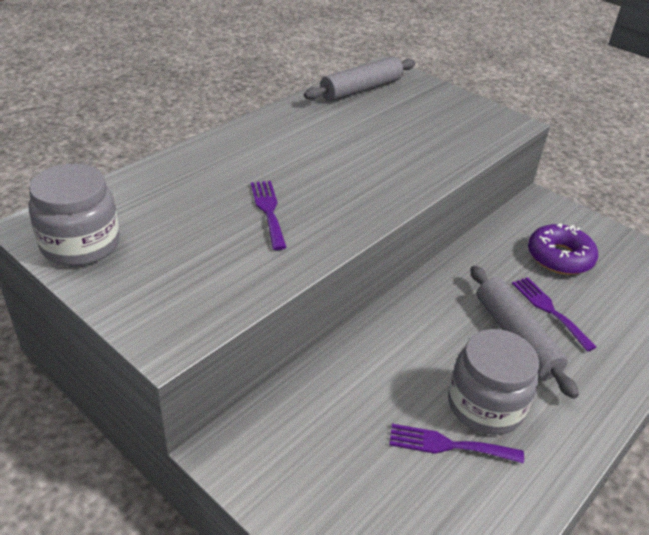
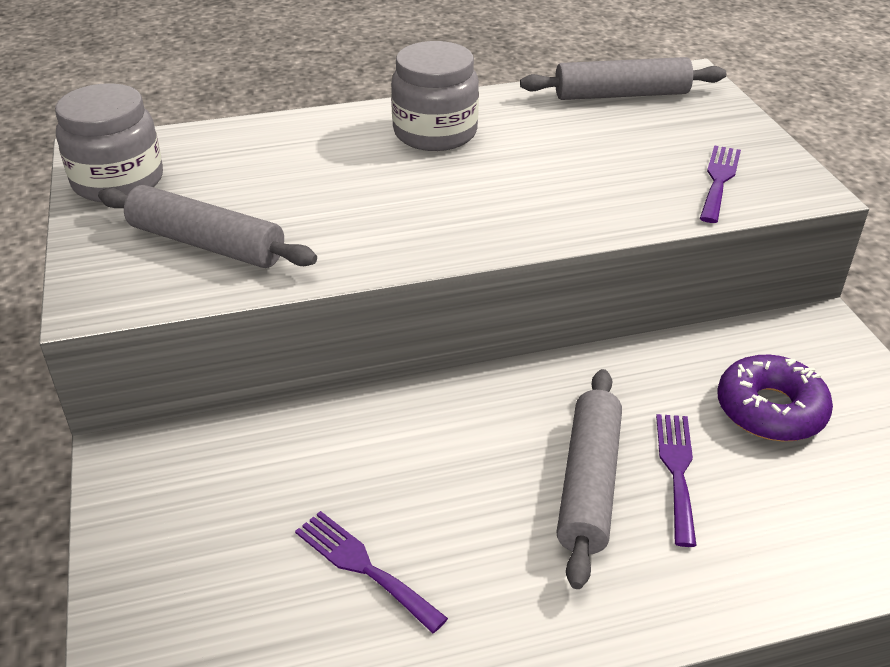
camera: 35 degrees right, 0 degrees up
purple fork [251,181,287,250] -> purple fork moved to [700,145,741,223]
grey jar [448,329,539,435] -> grey jar moved to [391,41,479,151]
none -> grey rolling pin [98,185,317,268]

